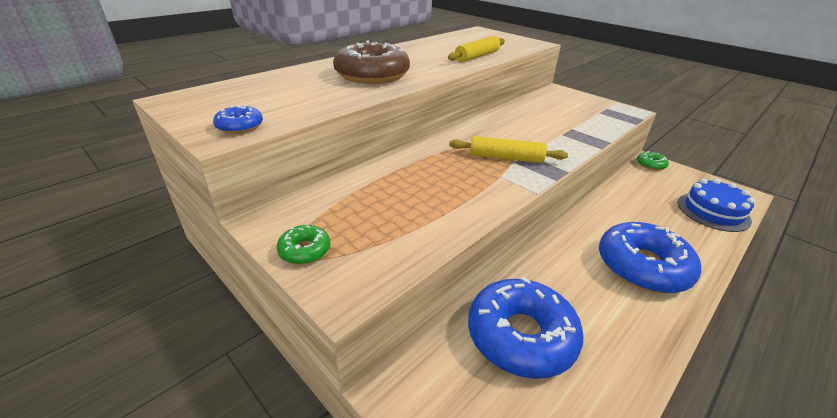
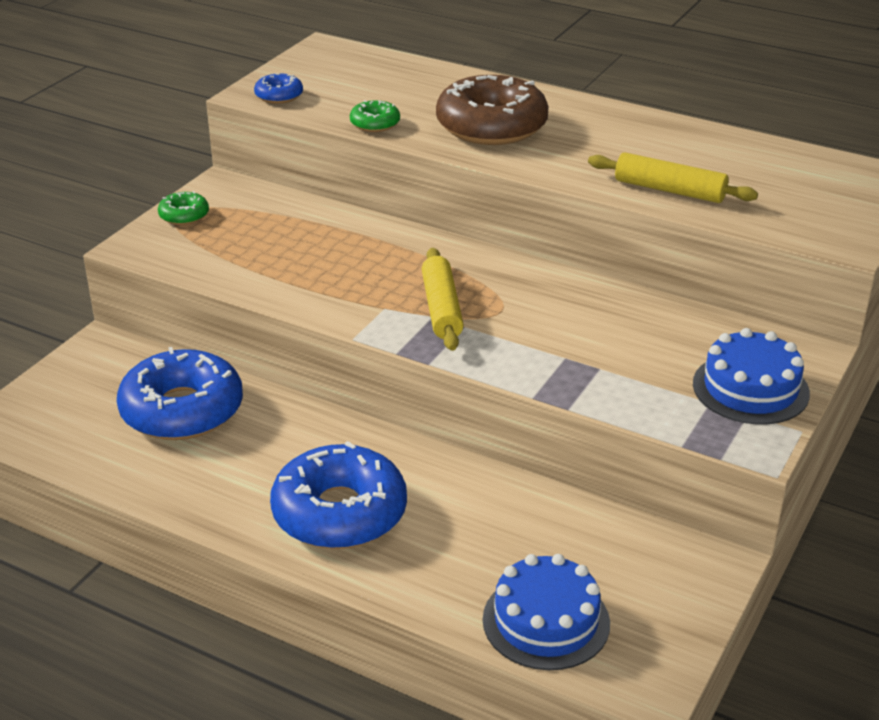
camera: 75 degrees right, 0 degrees up
green donut [637,151,669,171] -> green donut moved to [350,100,400,132]
none -> blue cake [693,328,810,424]

